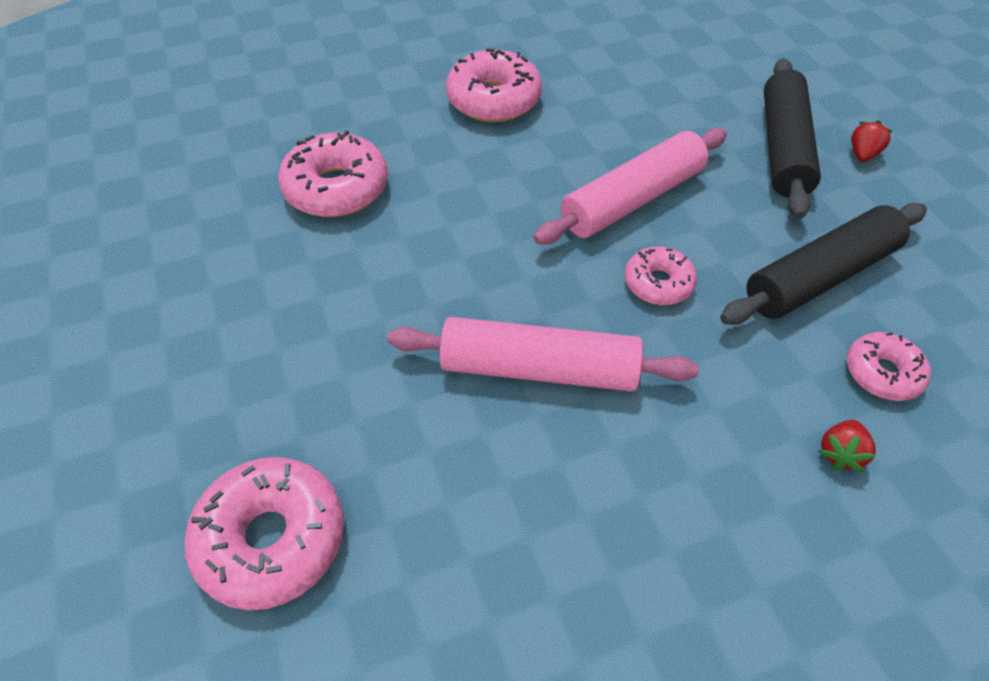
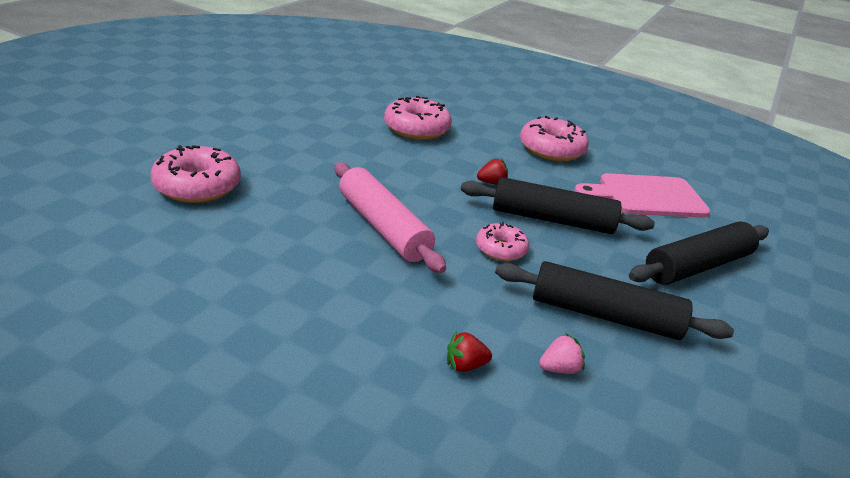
camera: 45 degrees right, 20 degrees down
pink rolling pin [534,128,727,244] -> black rolling pin [461,177,655,234]
pink donut [847,332,931,401] -> pink strawberry [539,334,585,374]
red strawberry [851,120,893,162] -> red strawberry moved to [477,159,508,185]
none -> pink cutting board [574,173,710,218]

